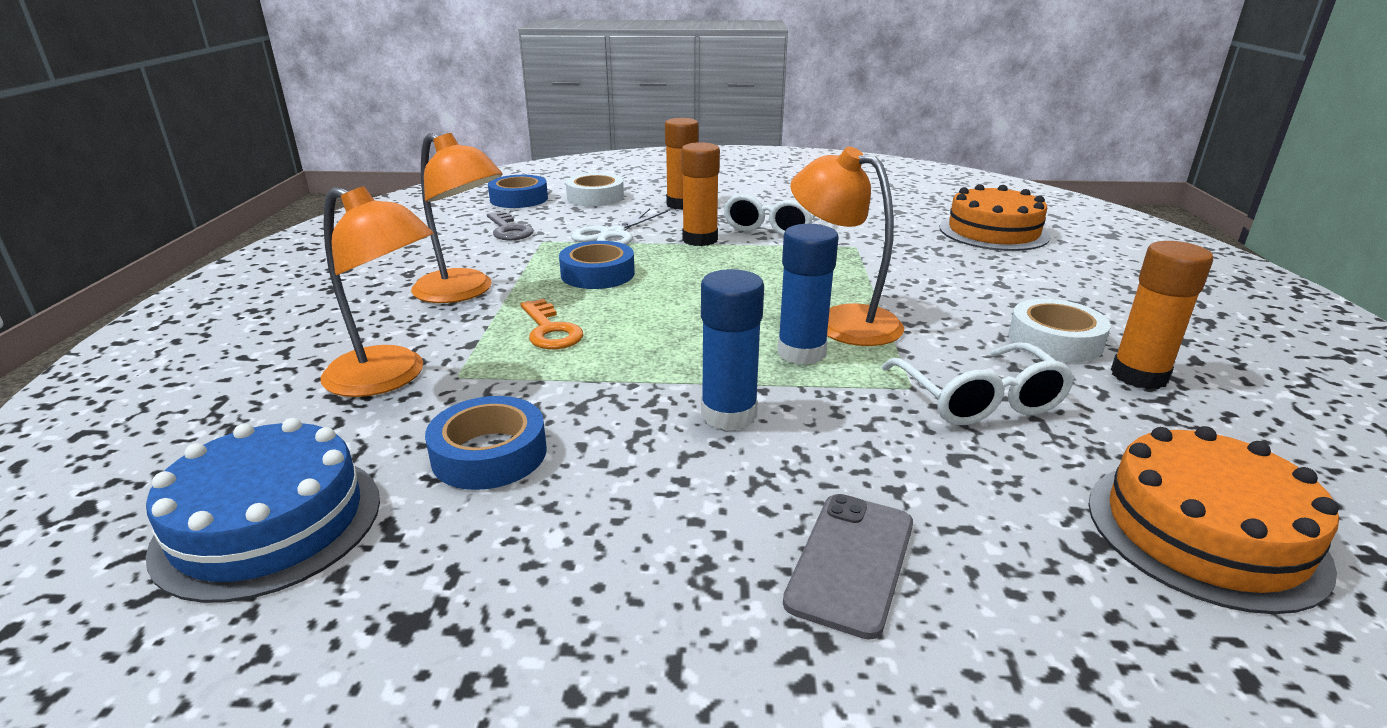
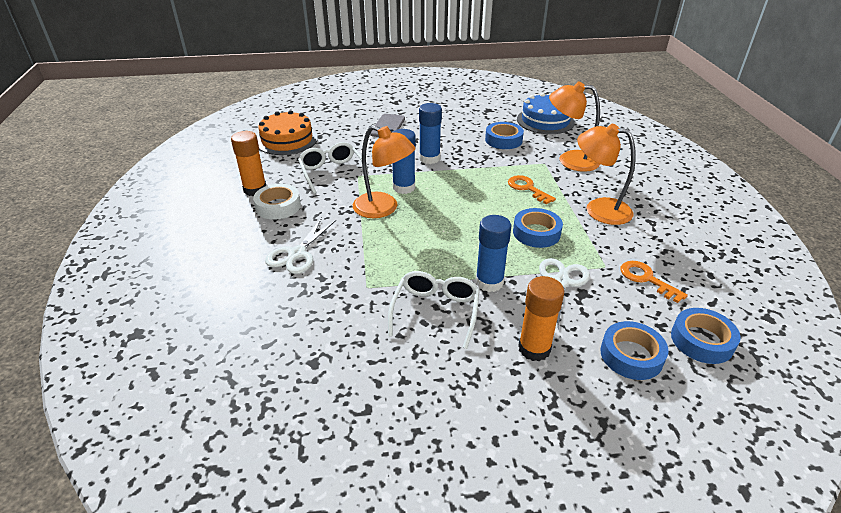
camera: 170 degrees right, 10 degrees up
grey key [487,211,534,240] -> orange key [621,261,688,303]
white tape [566,173,624,206] -> blue tape [601,321,669,380]
orange glue stick [681,142,720,246] -> blue glue stick [475,215,511,292]
orange cake [940,184,1050,251] -> none
none -> white scissors [265,217,336,274]

